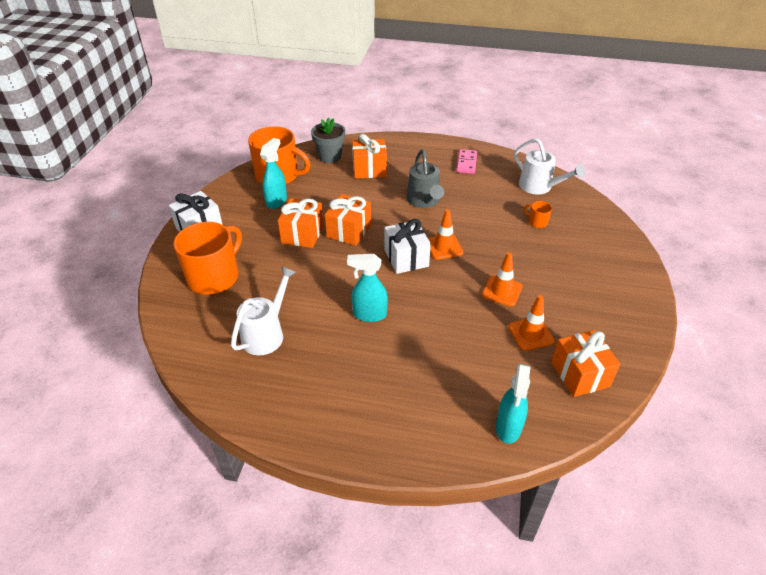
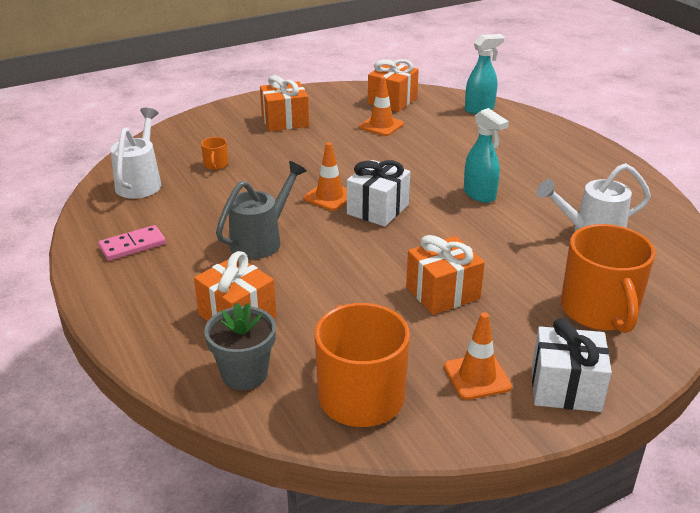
camera: 130 degrees left, 10 degrees down
orange mug [174,222,242,295] -> orange mug turned 90 degrees counterclockwise [561,224,655,333]
turquoise spray bottle [260,138,287,209] -> none
orange gift [325,194,371,246] -> orange gift moved to [260,75,309,132]
orange traffic cone [482,252,523,306] -> orange traffic cone moved to [444,312,512,400]

